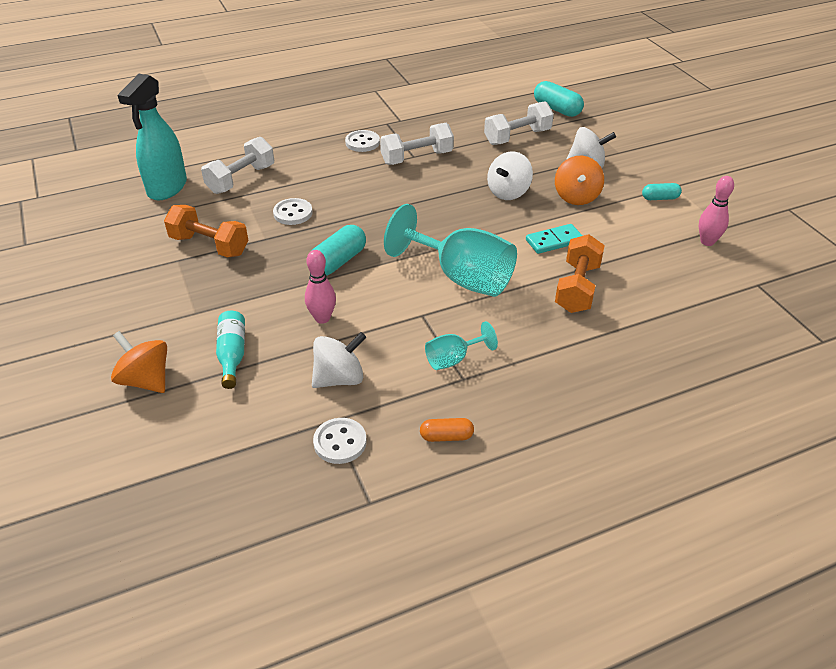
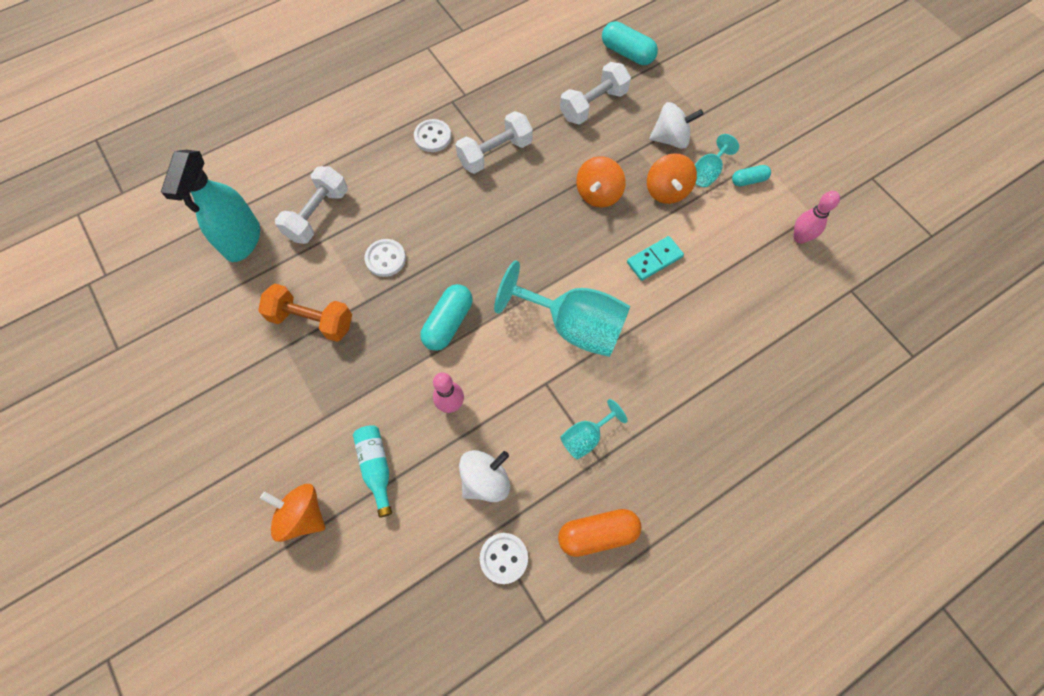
camera: 10 degrees left, 25 degrees up
orange capsule [420,418,474,442] -> orange capsule [558,509,642,557], size x1.69
white spinning top [487,152,533,200] -> orange spinning top [576,156,626,207]
orange dumbbell [555,234,605,313] -> none
none -> turquoise goblet [695,134,739,187]

